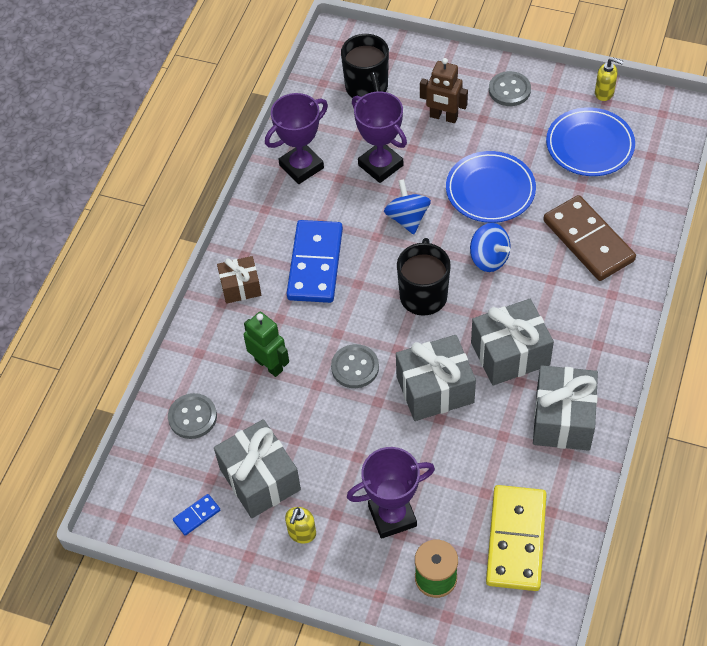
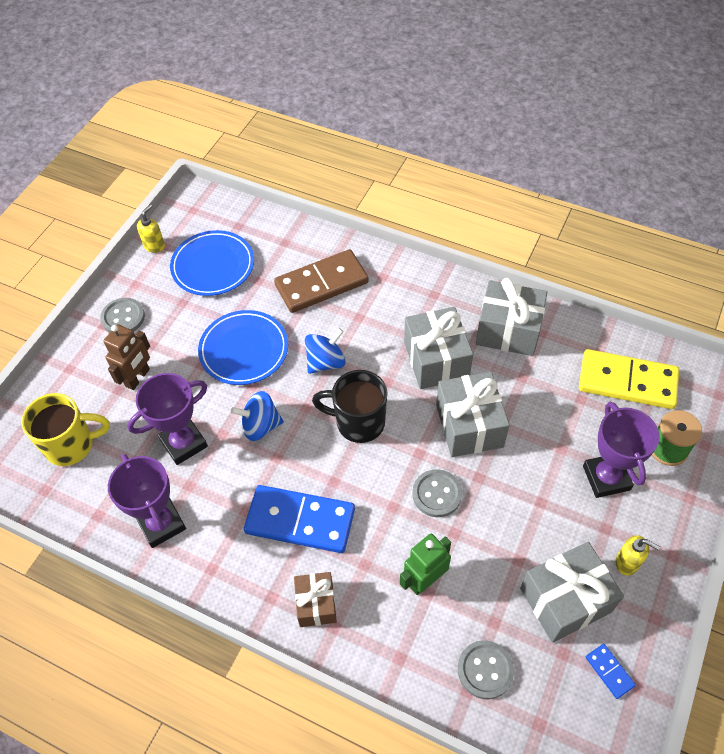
camera: 85 degrees left, 0 degrees up
black mug [341,34,389,98] -> yellow mug [21,393,110,466]

